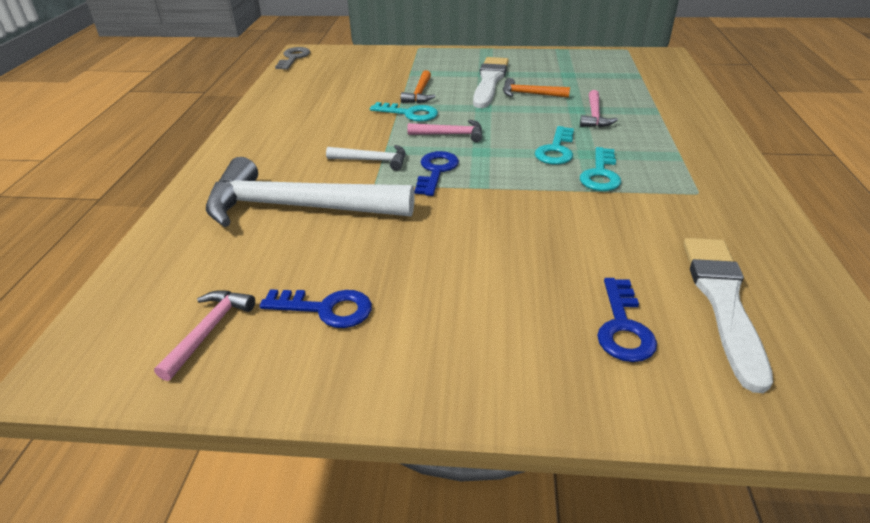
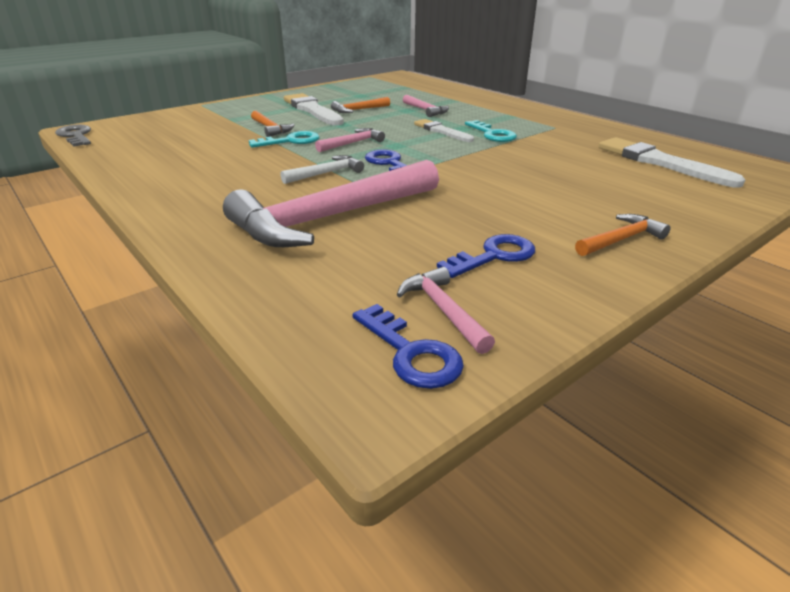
camera: 45 degrees left, 5 degrees down
white hammer [206,157,415,227] -> pink hammer [223,160,439,247]
turquoise key [535,126,574,165] -> white brush [414,119,474,142]
blue key [597,278,657,362] -> blue key moved to [352,304,464,389]
none -> orange hammer [575,214,671,256]

